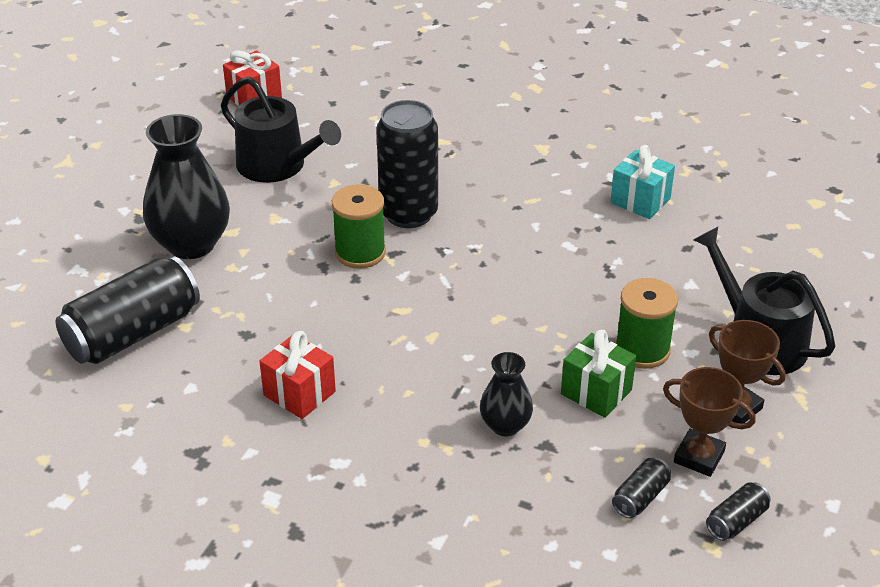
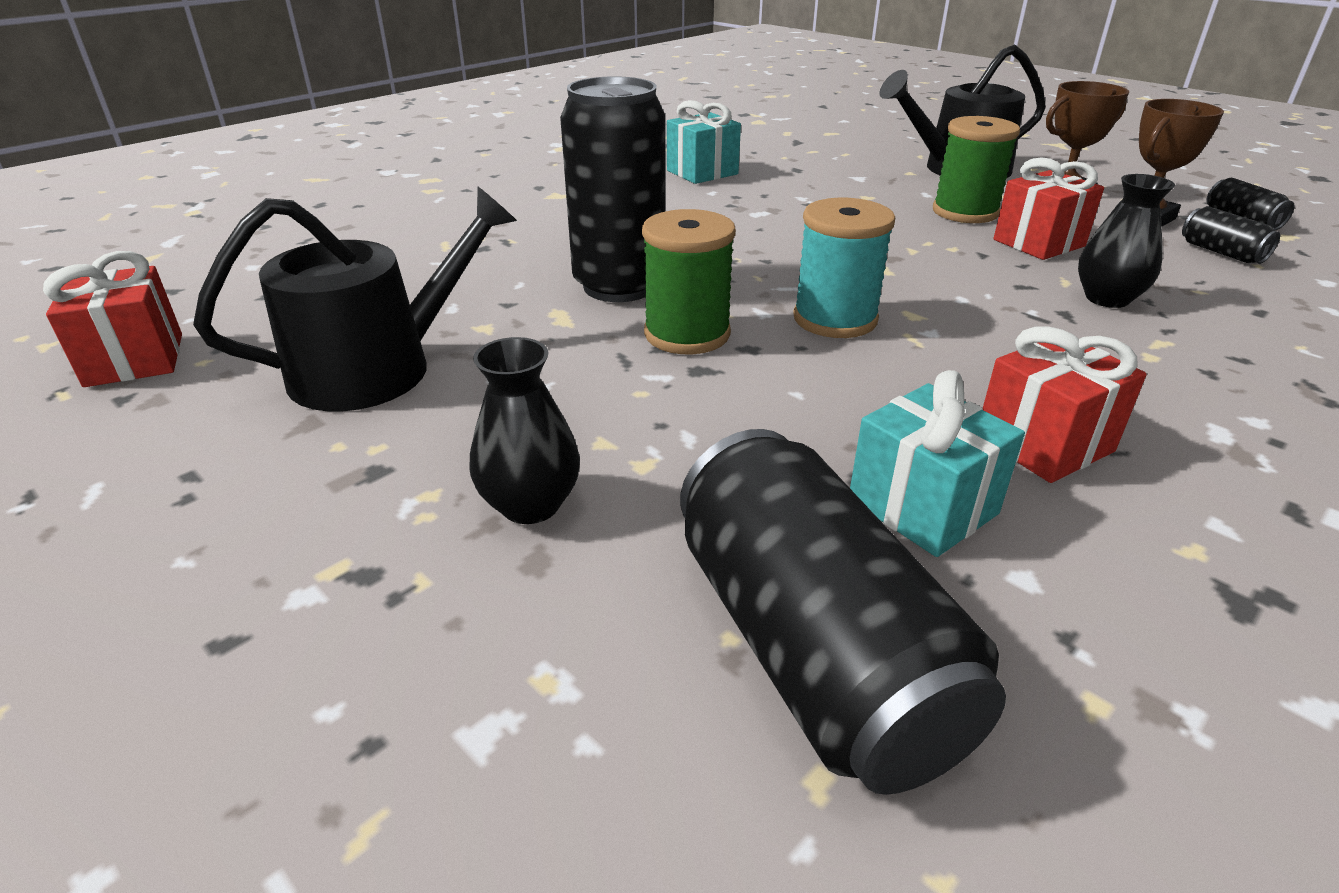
camera: 70 degrees left, 5 degrees down
black vase [143,114,230,259] -> black vase [470,337,580,524], size x0.54
green gift [561,330,636,418] -> red gift [993,157,1104,260]
none -> turquoise spool [793,198,895,338]
none -> turquoise gift [850,370,1025,557]

